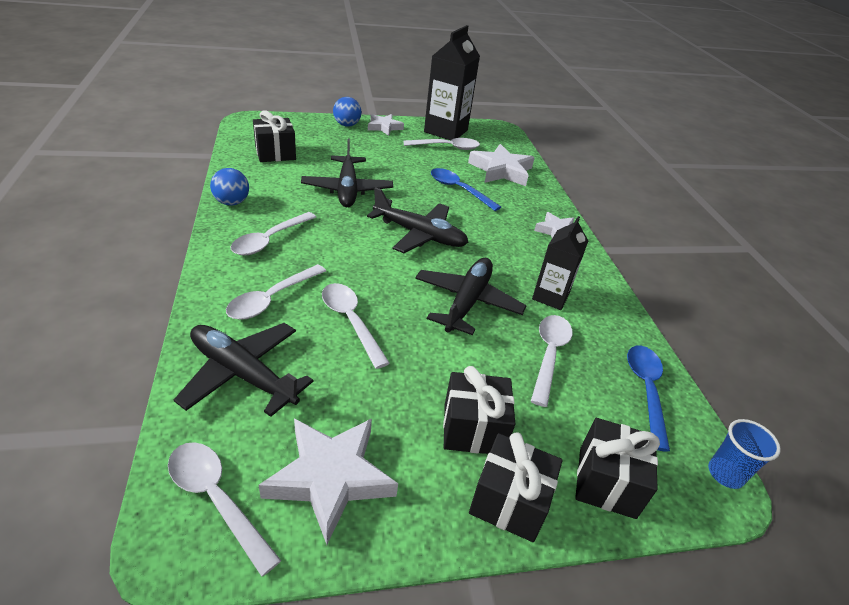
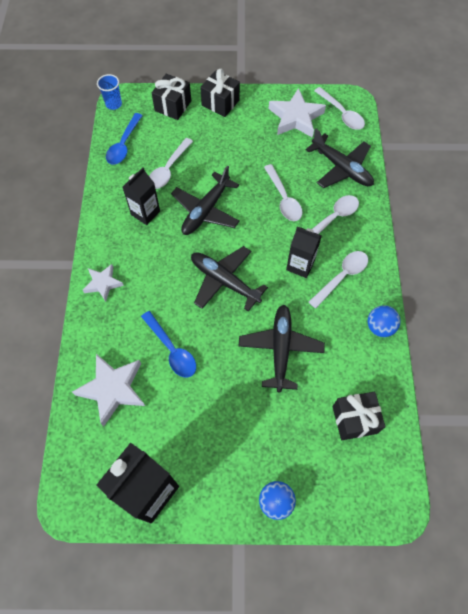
camera: 165 degrees left, 25 degrees up
white star [368,114,404,136] -> none
white spoon [403,138,480,150] -> none
black gift [443,366,515,454] -> none
none -> black carton [286,227,322,278]

